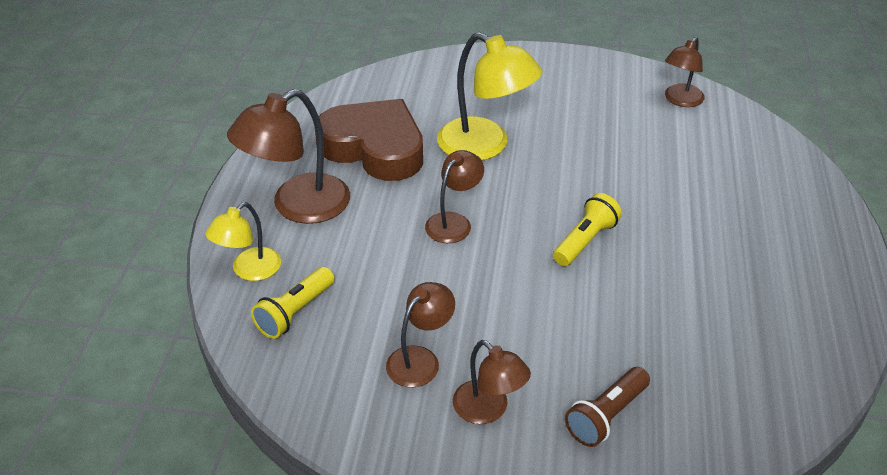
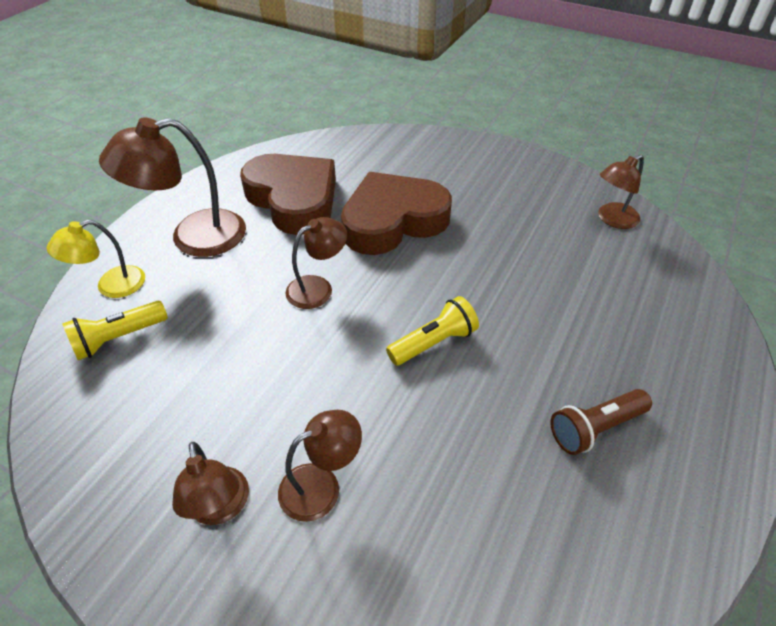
camera: 20 degrees right, 5 degrees up
brown lamp [386,282,455,387] -> brown lamp moved to [278,410,362,522]
yellow lamp [437,32,543,160] -> brown heart [341,172,452,255]
brown flashlight [565,367,650,447] -> brown flashlight moved to [550,389,652,455]

